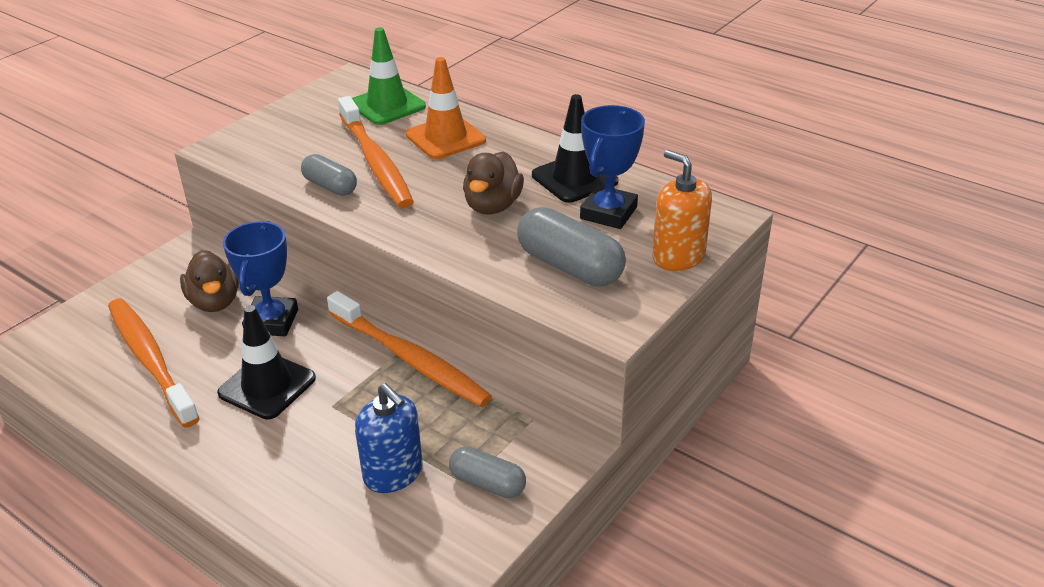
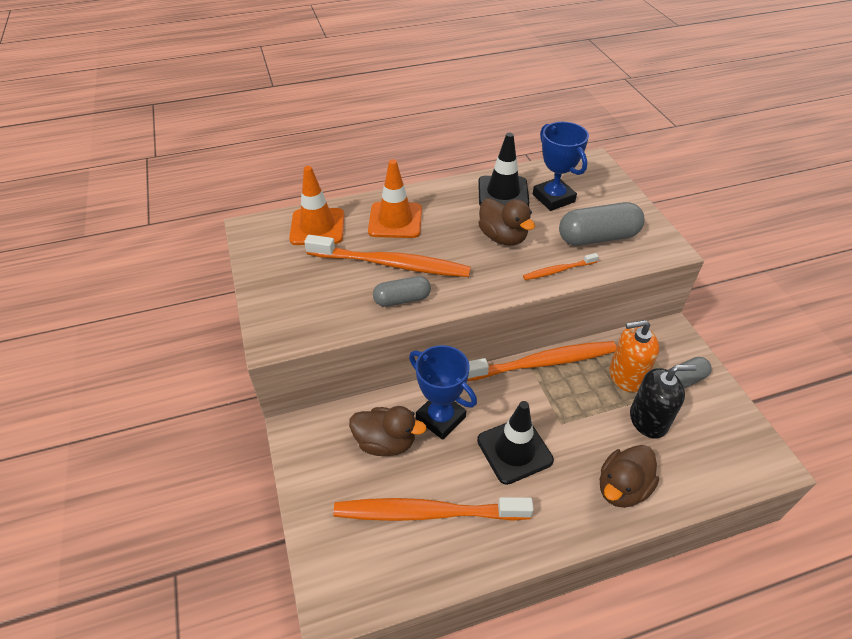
camera: 55 degrees left, 10 degrees up
green traffic cone [352,27,426,125] -> orange traffic cone [289,166,344,245]
blue soap dispenser [355,383,423,493] -> black soap dispenser [630,365,697,439]
orange soap dispenser [652,150,712,271] -> orange soap dispenser moved to [610,320,659,392]
none -> orange toothbrush [523,253,599,280]
none -> brown duck [600,445,659,508]

